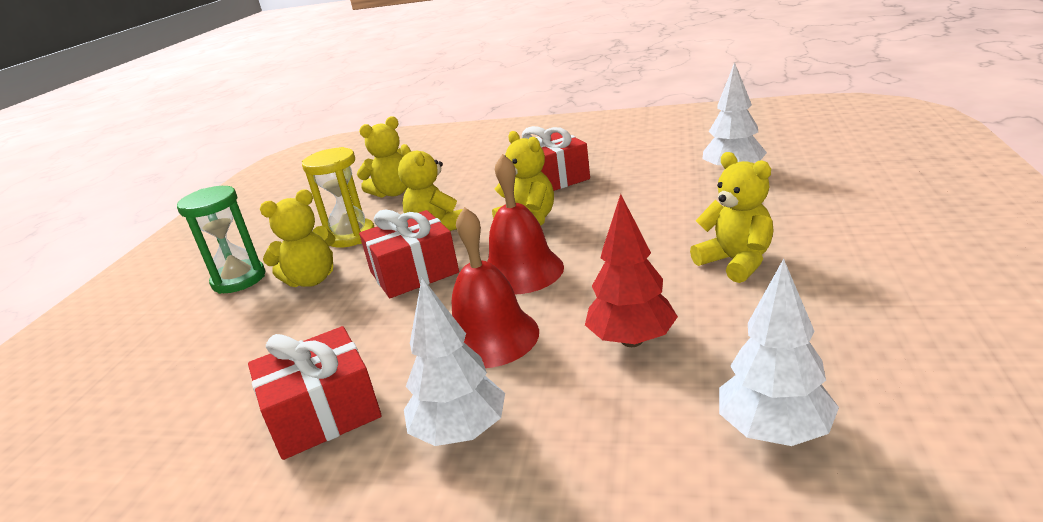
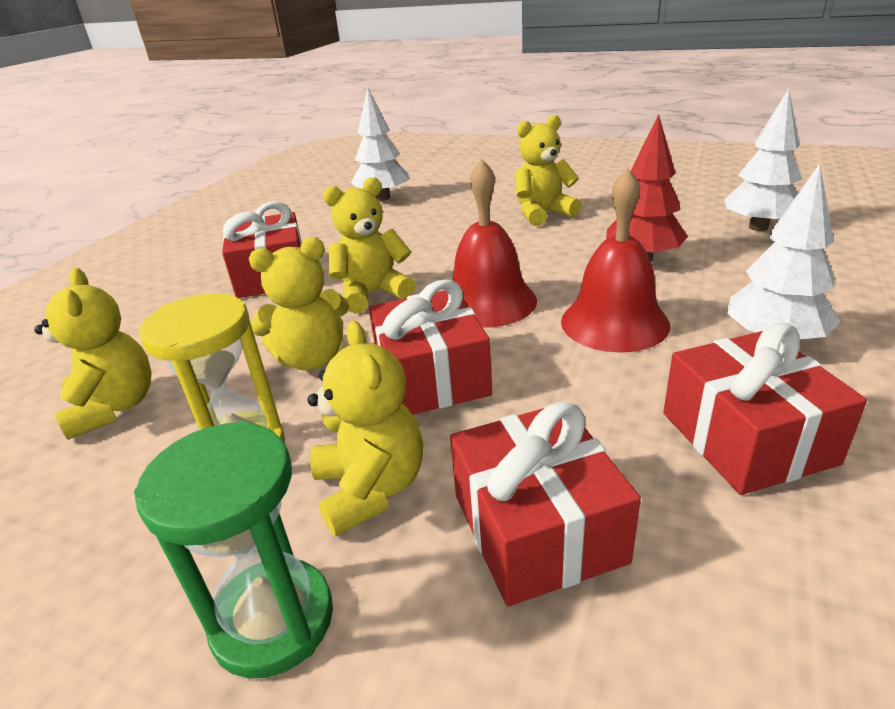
camera: 80 degrees left, 5 degrees up
none -> red gift [450,402,641,606]

